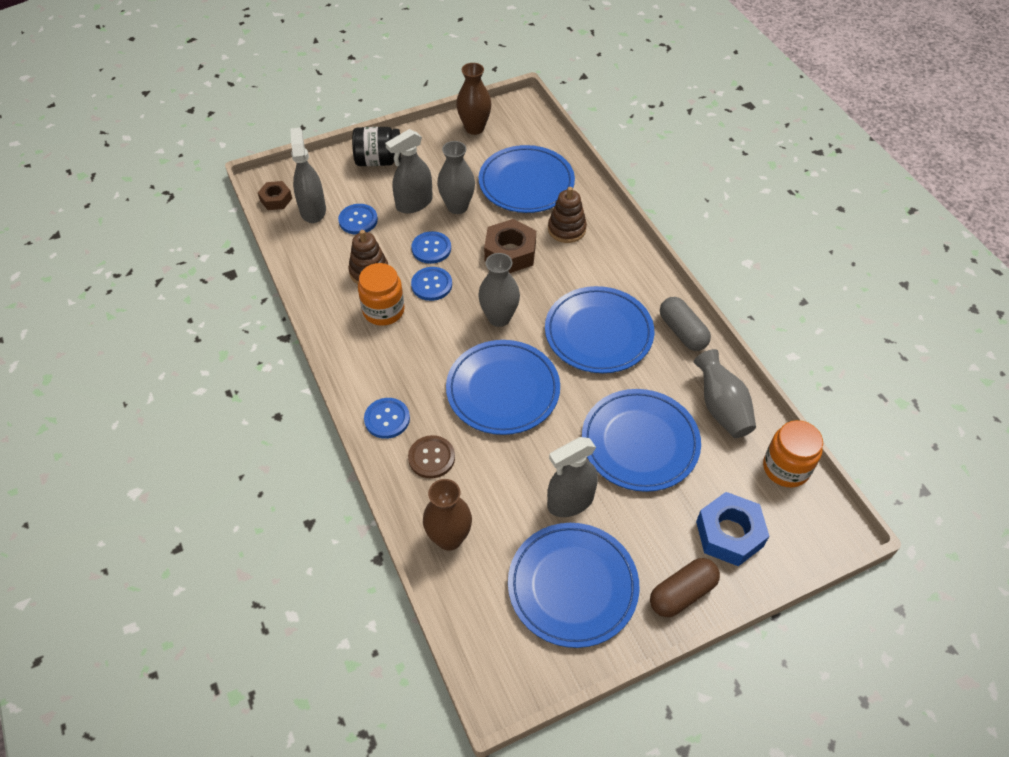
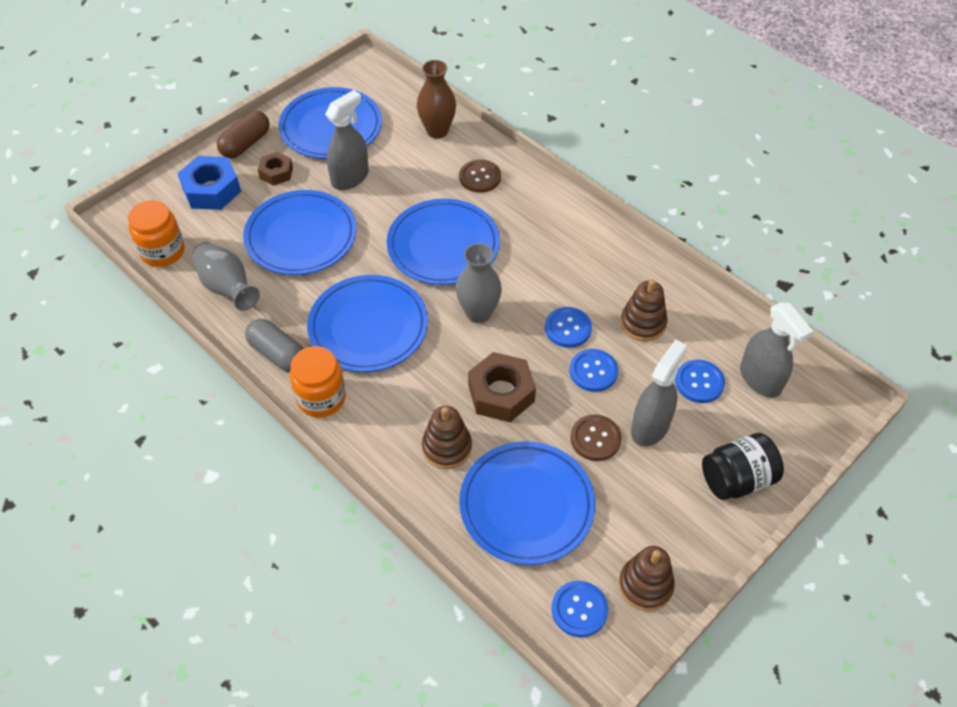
camera: 160 degrees right, 0 degrees up
brown nut [258,181,292,210] -> brown nut moved to [258,152,293,186]
orange jar [358,263,405,326] -> orange jar moved to [290,346,346,417]
blue button [364,398,410,439] -> blue button moved to [551,581,608,637]
grey vase [437,141,475,214] -> brown button [570,414,622,461]
brown vase [456,63,491,135] -> brown stacking toy [619,546,675,611]

